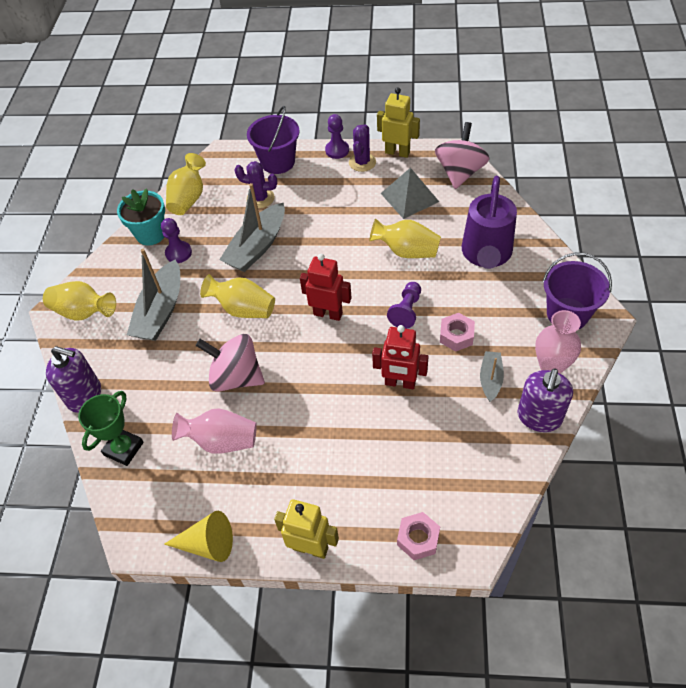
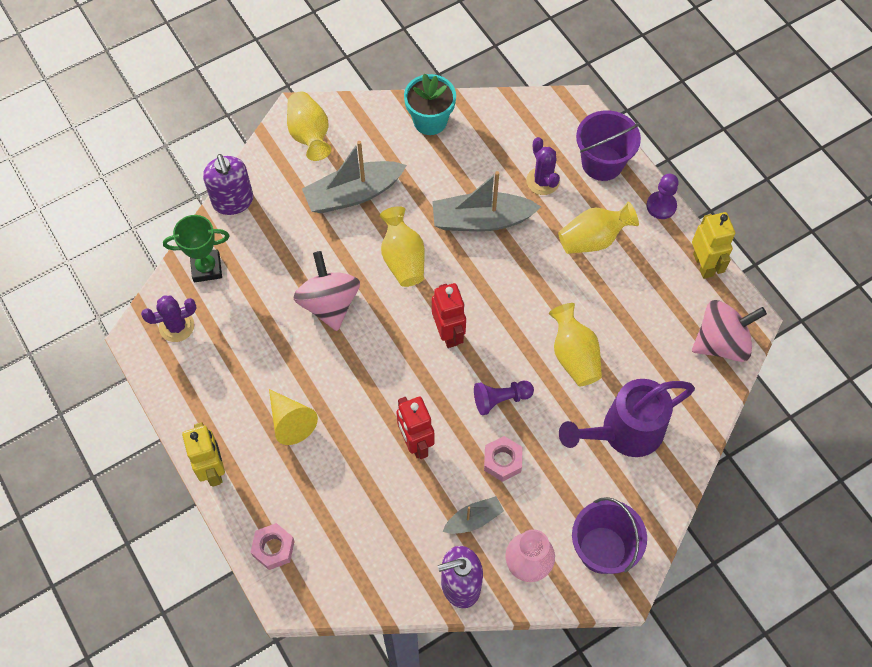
camera: 50 degrees right, 10 degrees up
purple pawn [161,218,192,263] -> none
yellow cone [164,511,233,562] -> yellow cone moved to [269,389,318,445]
yellow vase [166,153,206,215] -> yellow vase moved to [558,201,639,254]
pink vase [172,408,257,454] -> none
purple cactus [349,125,376,172] -> purple cactus moved to [141,295,197,342]
grey pyramid [381,168,439,219] -> none

